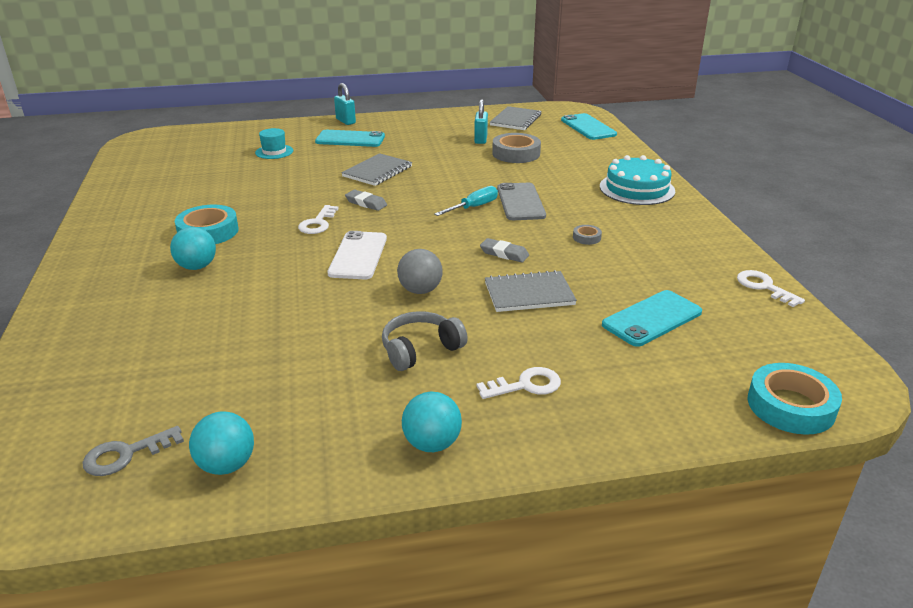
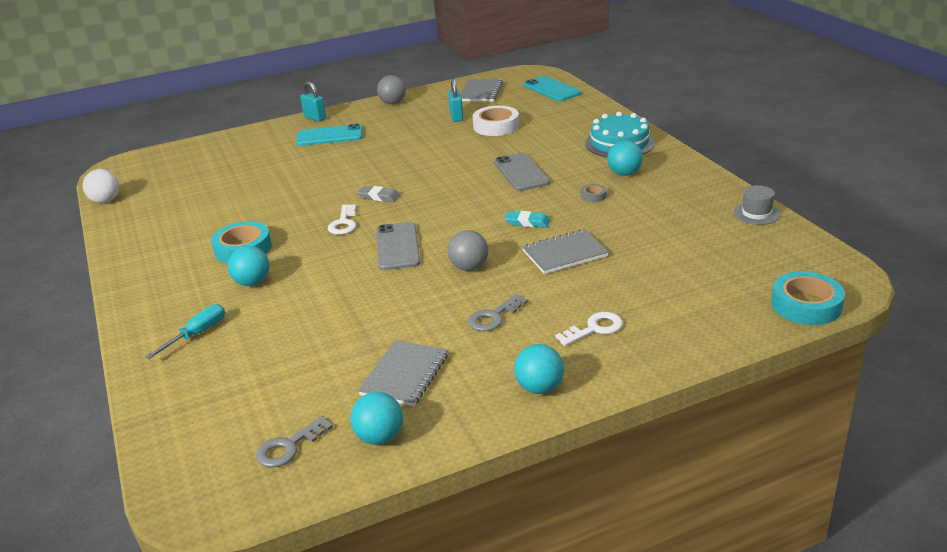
camera: 10 degrees left, 0 degrees up
turquoise hat [255,128,293,159] -> none
white phone [328,231,387,280] -> grey phone [376,222,420,270]
grey notebook [341,153,412,186] -> grey notebook moved to [358,340,448,406]
grey headphones [382,311,468,371] -> grey key [468,294,528,331]
turquoise screwdriver [435,186,498,216] -> turquoise screwdriver moved to [145,304,225,359]
grey eraser [480,238,529,262] -> turquoise eraser [505,211,550,228]
grey tape [492,133,541,163] -> white tape [473,106,519,136]
turquoise phone [602,290,702,347] -> none
white key [737,270,805,307] -> grey hat [733,185,780,225]
none -> white ball [83,169,119,203]
none -> grey ball [377,75,406,104]
none -> turquoise ball [607,140,643,176]

